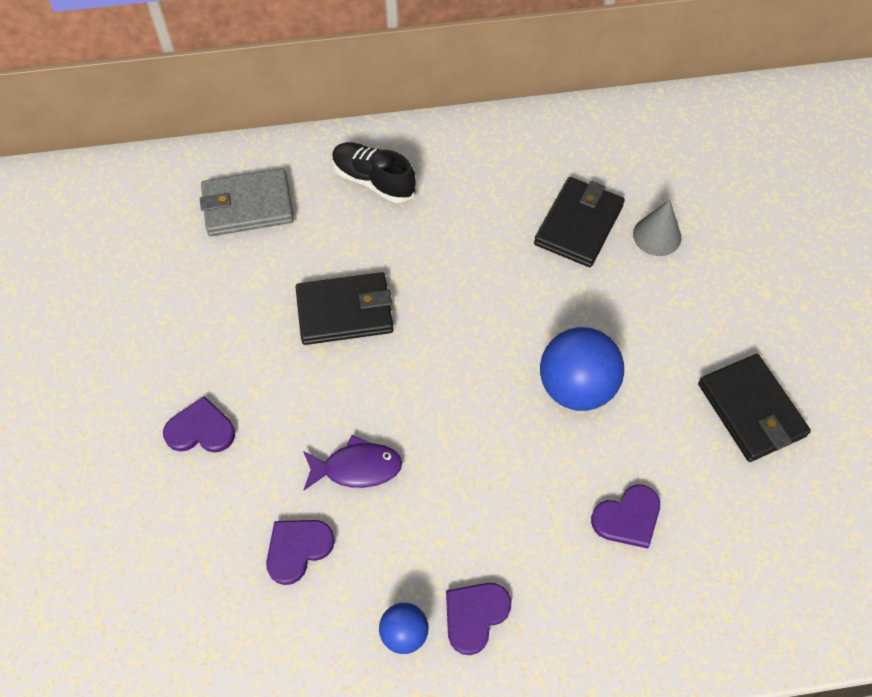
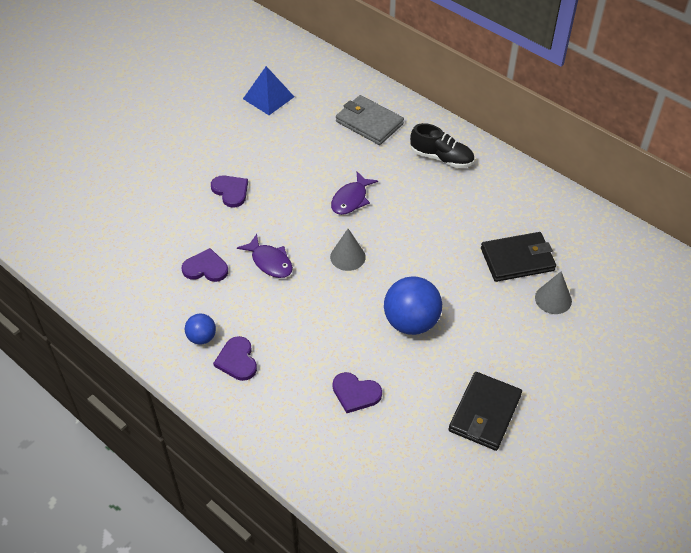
camera: 50 degrees right, 10 degrees down
black wallet [295,272,394,345] -> purple fish [331,172,378,215]
black shoe [332,142,416,203] -> black shoe turned 120 degrees clockwise [410,123,474,168]
purple heart [446,583,511,655] -> purple heart turned 105 degrees counterclockwise [213,336,257,381]
none -> blue pyramid [243,66,294,115]
none -> grey cone [330,229,366,271]

